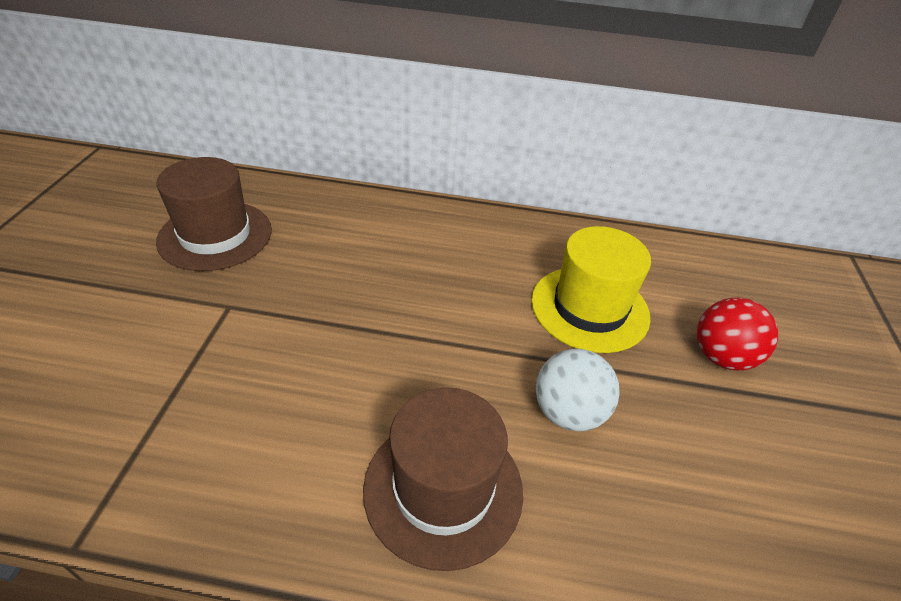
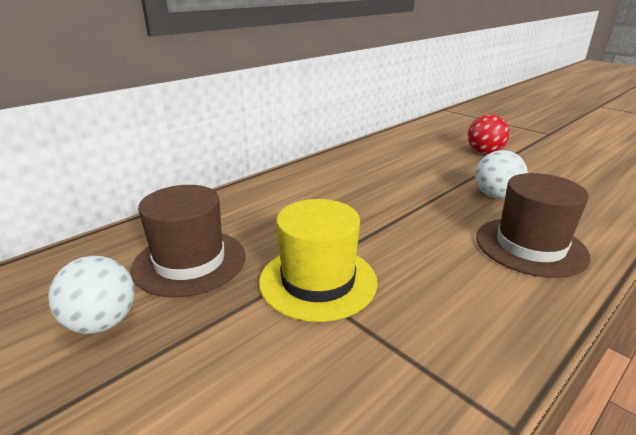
camera: 50 degrees left, 15 degrees down
yellow hat [531,226,651,353] -> yellow hat moved to [259,199,378,322]
none -> white ball [48,256,135,334]

